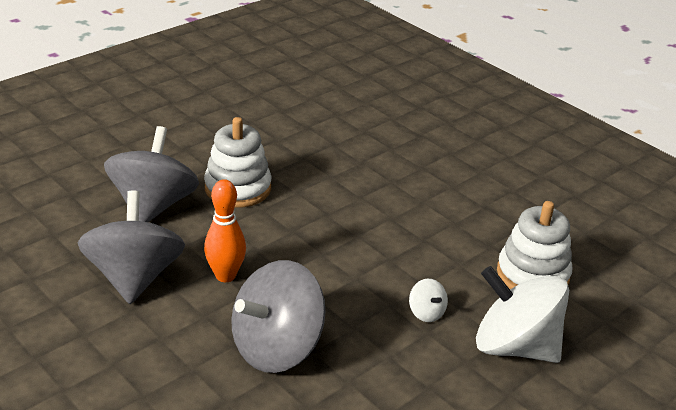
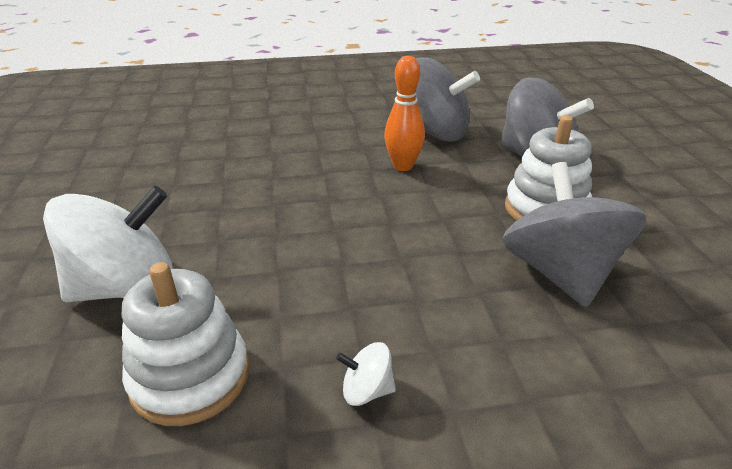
camera: 125 degrees right, 0 degrees up
grey spinning top [231,260,326,373] -> grey spinning top moved to [502,162,646,308]
white spinning top [409,279,448,322] -> white spinning top moved to [336,342,396,406]

